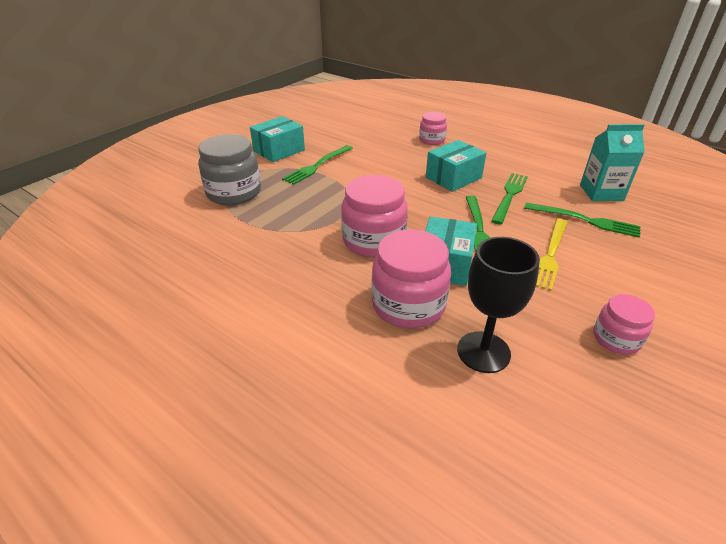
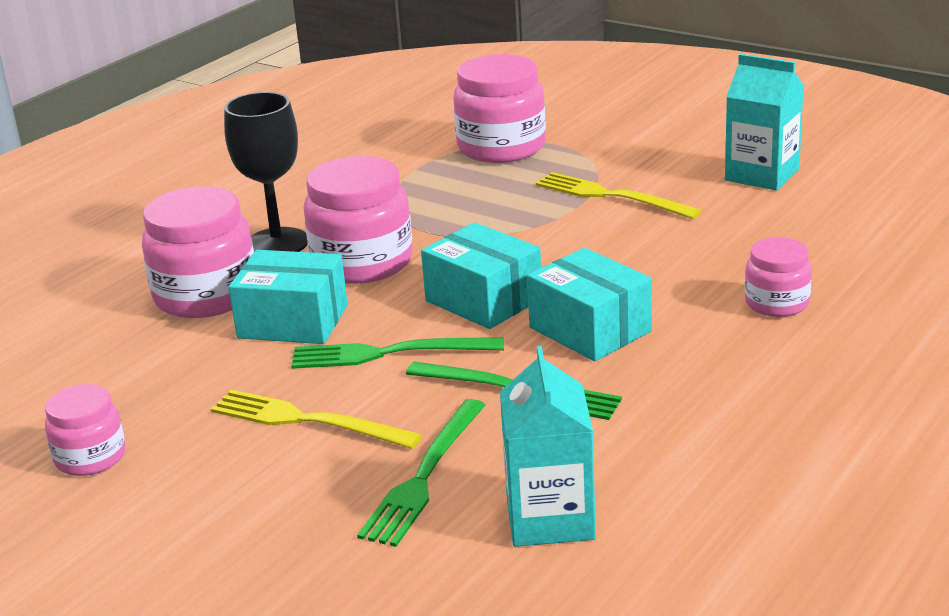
camera: 90 degrees right, 10 degrees down
grey jar [198,134,261,205] -> pink jar [453,54,546,163]
turquoise box [250,116,305,162] -> turquoise box moved to [421,222,541,329]
green fork [282,145,353,185] -> yellow fork [536,172,702,219]
black goblet [457,237,540,373] -> black goblet moved to [224,92,308,252]
none -> turquoise carton [725,54,804,191]

